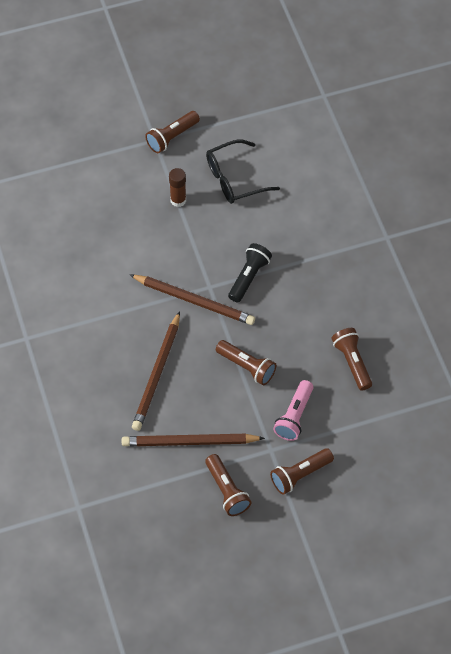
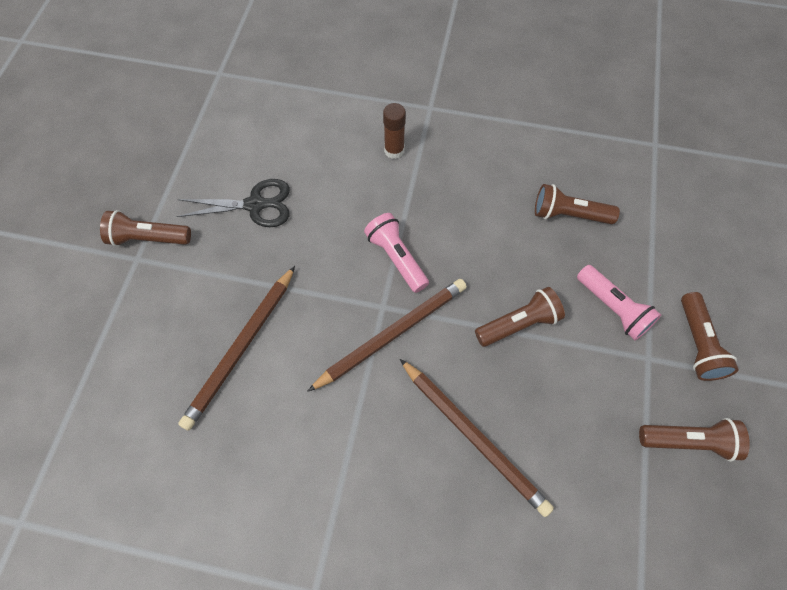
camera: 60 degrees left, 5 degrees up
brown pencil [122,434,265,446] -> brown pencil moved to [178,266,295,431]
brown flashlight [145,111,200,153] -> brown flashlight turned 105 degrees clockwise [100,210,191,246]
brown glue stick [169,168,186,207] -> brown glue stick moved to [383,103,406,159]
black glasses [206,140,280,204] -> black scissors [176,179,290,227]
black flashlight [228,243,272,303] -> pink flashlight [364,213,429,293]

